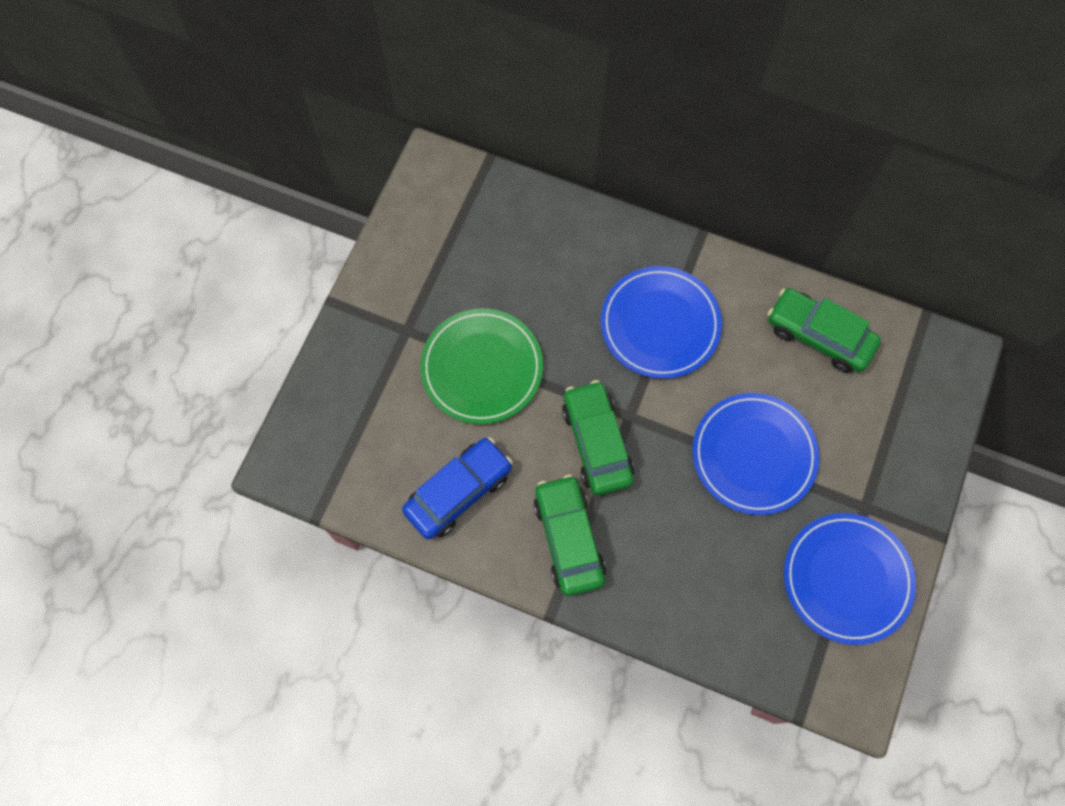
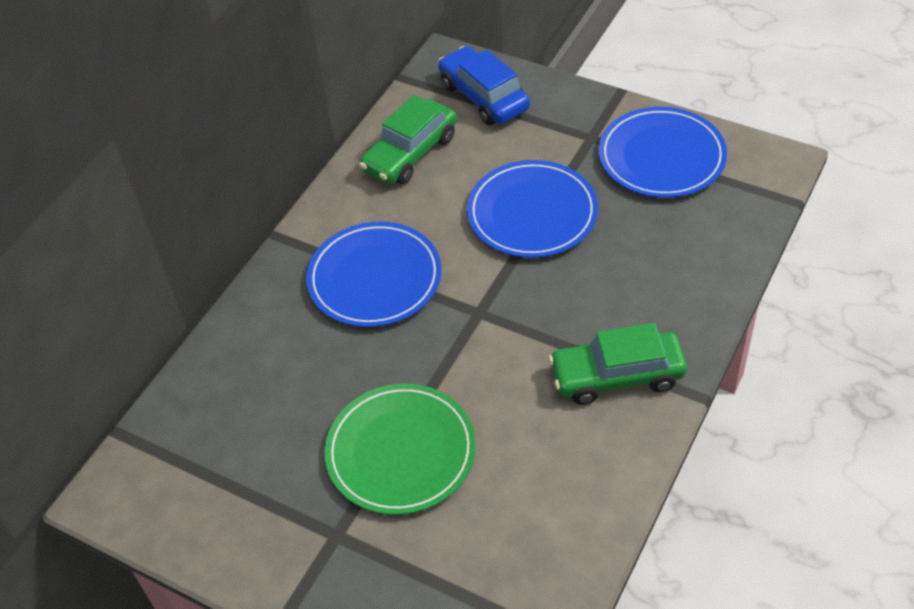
camera: 80 degrees left, 20 degrees down
blue car [402,437,513,540] -> blue car moved to [438,46,530,125]
green car [562,380,634,495] -> none

